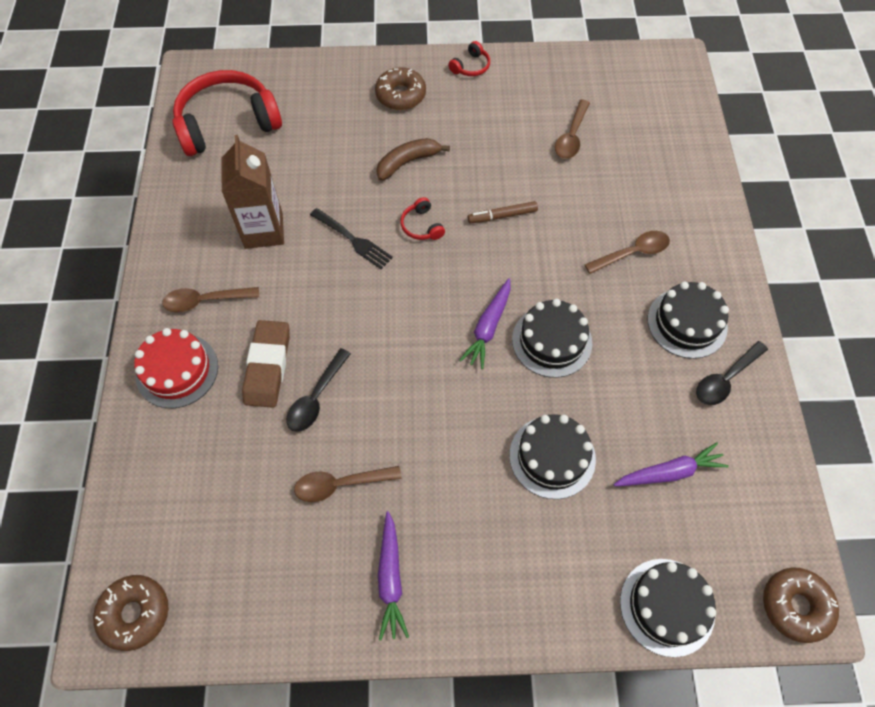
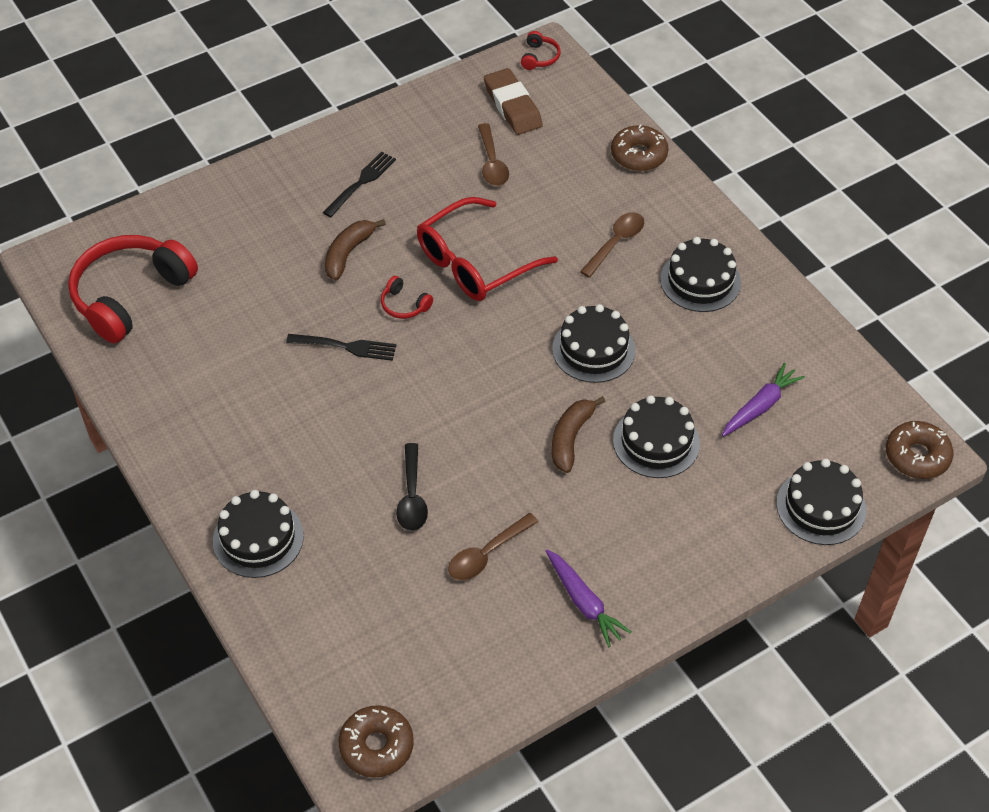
camera: 30 degrees left, 10 degrees down
red cake [134,328,218,408] -> black cake [213,490,304,578]
brown spoon [162,287,259,312] -> none
brown carton [221,135,284,249] -> none
brown eraser [242,320,290,408] -> brown eraser moved to [484,68,543,135]
brown donut [375,67,426,110] -> brown donut moved to [611,125,669,171]
red headphones [448,41,490,76] -> red headphones moved to [521,31,561,70]
purple carrot [460,278,511,369] -> none
brown marker [468,201,538,223] -> red glasses [417,197,558,301]
black spoon [696,341,768,405] -> none
none -> black fork [323,152,396,217]
none -> brown banana [552,396,606,473]

